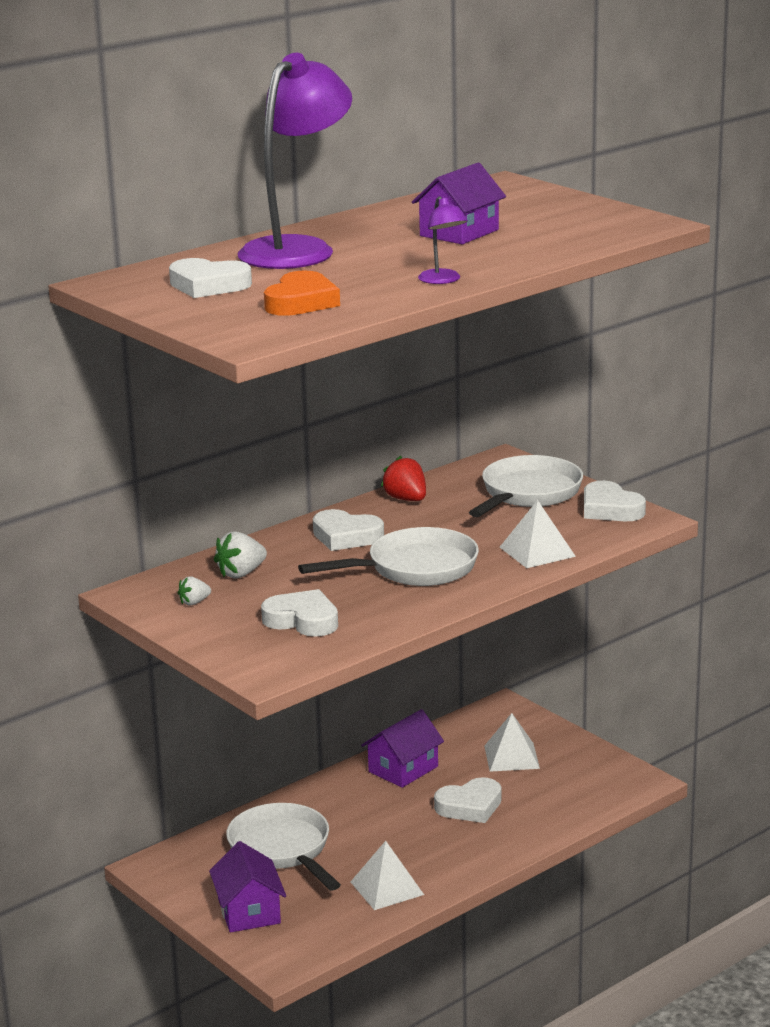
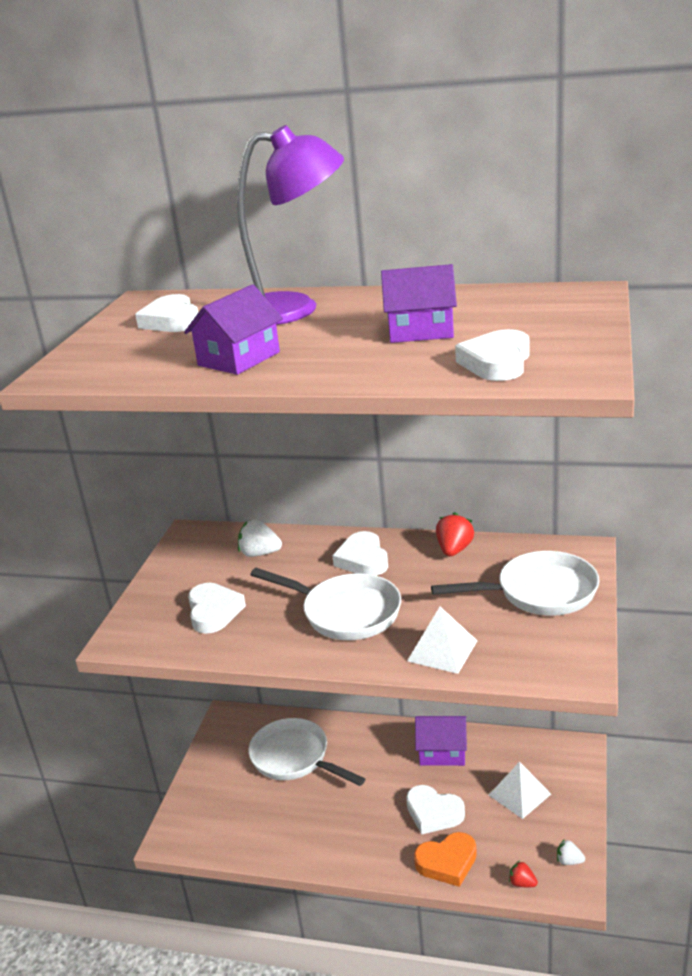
camera: 55 degrees right, 5 degrees up
white strawberry [178,576,211,605] -> white strawberry moved to [557,839,585,865]
purple house [209,841,286,932] -> purple house moved to [184,284,283,375]
white pan [226,803,341,891] -> white pan turned 75 degrees counterclockwise [249,718,365,786]
orange heart [264,271,340,316] -> orange heart moved to [414,832,477,887]
white pyramid [351,841,424,910] -> none
purple lamp [418,196,468,284] -> none
white heart [584,481,646,521] -> white heart moved to [455,329,530,381]
none -> red strawberry [509,861,538,887]

